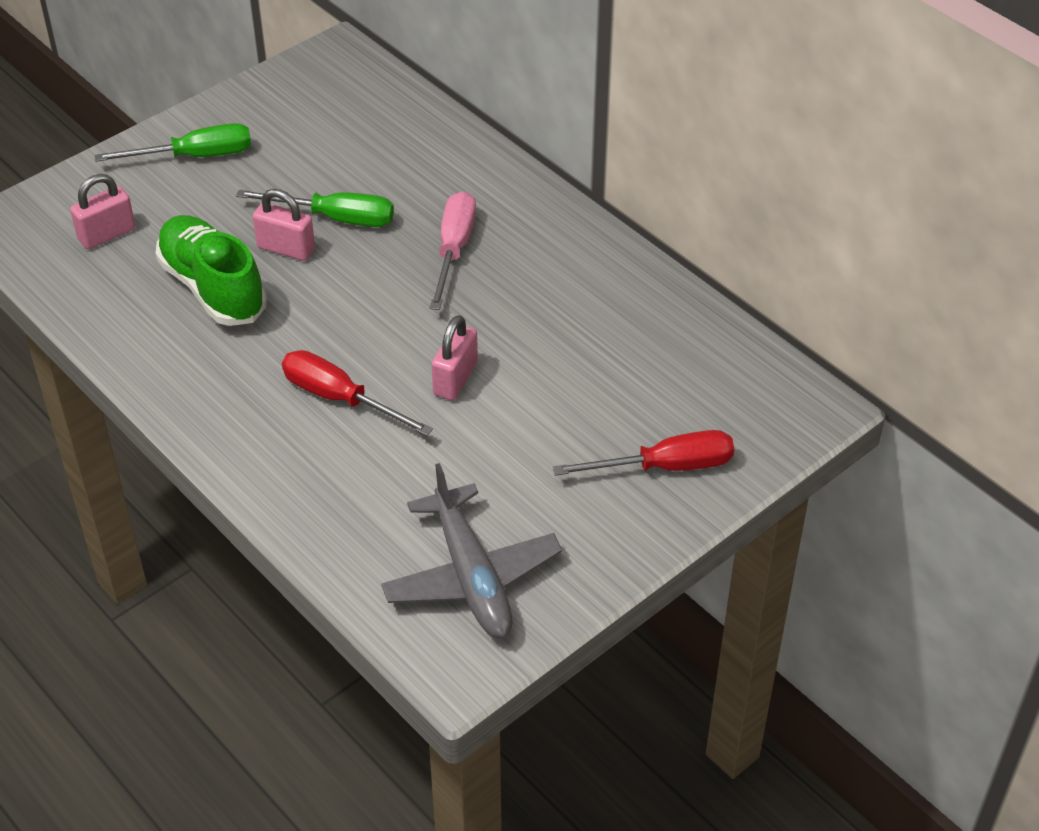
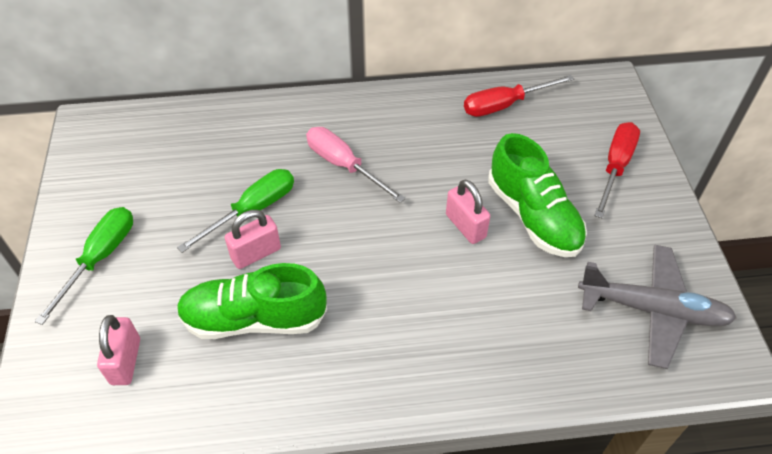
camera: 55 degrees left, 5 degrees up
red screwdriver [282,350,433,436] -> red screwdriver moved to [464,75,574,117]
none -> green shoe [488,133,587,257]

